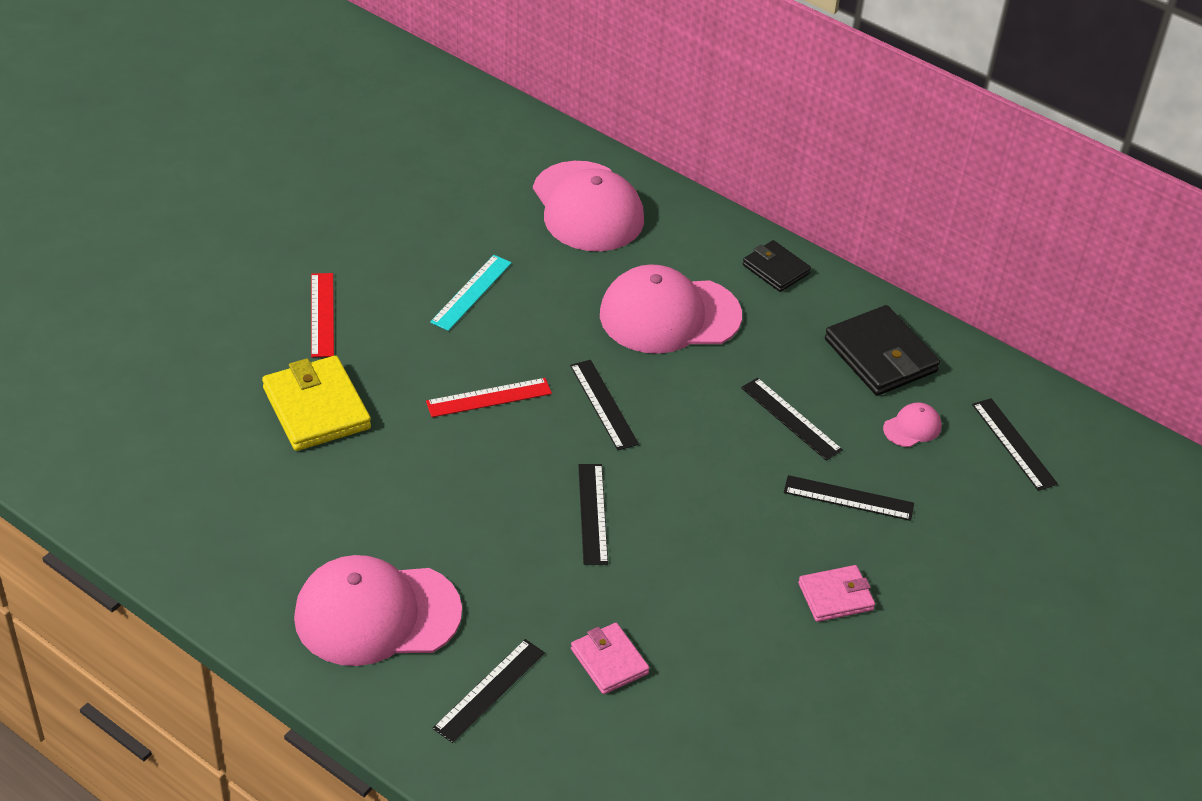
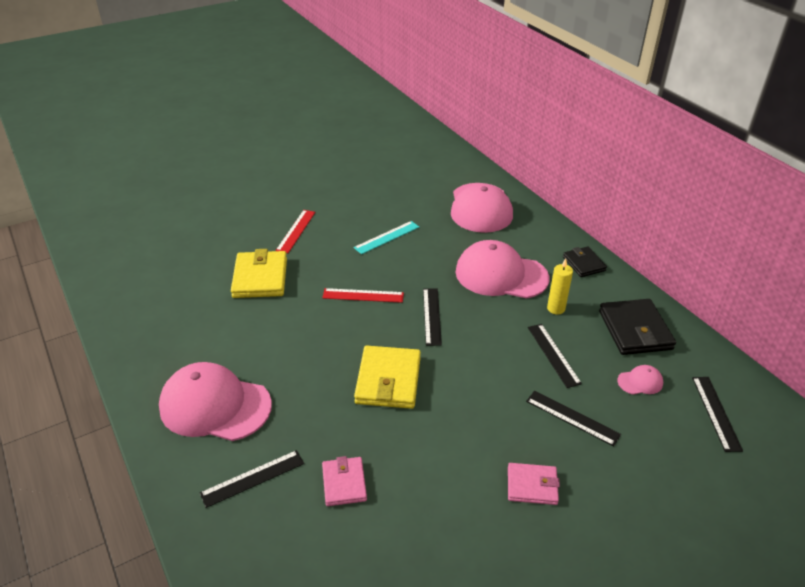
camera: 25 degrees right, 5 degrees down
black ruler [578,464,608,565] -> yellow wallet [354,346,421,409]
none -> yellow candle [547,259,573,314]

